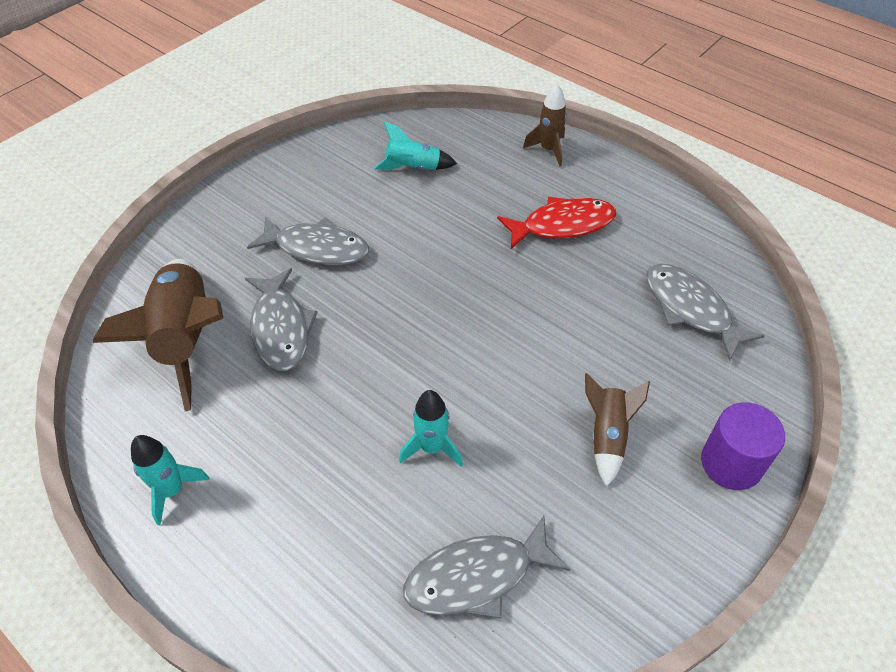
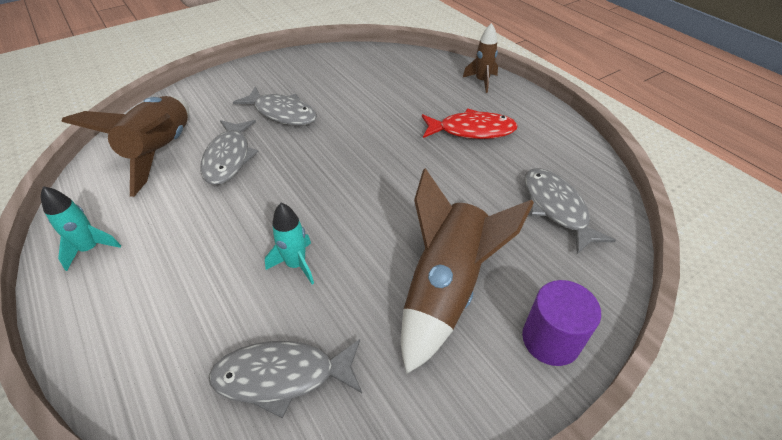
camera: 15 degrees right, 5 degrees down
turquoise rocket [374,121,457,170] -> none
brown rocket [585,373,650,487] -> brown rocket [401,168,534,374], size x1.93

